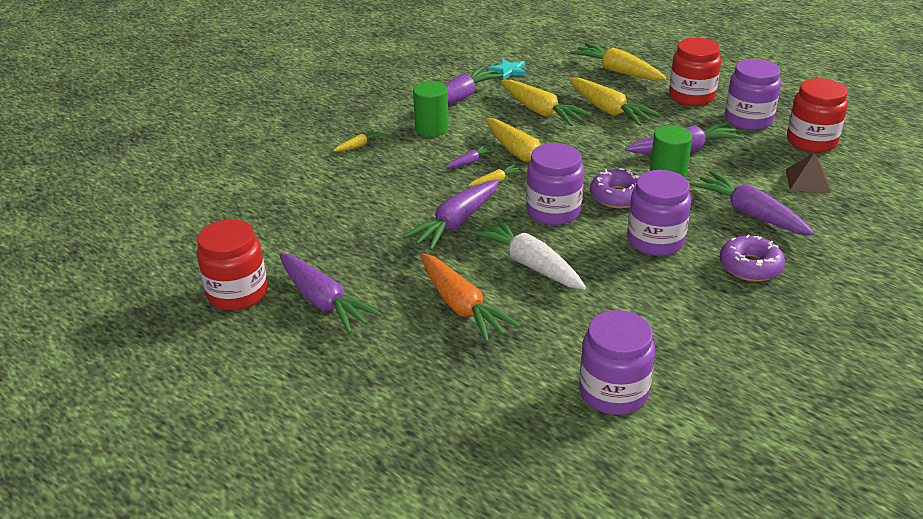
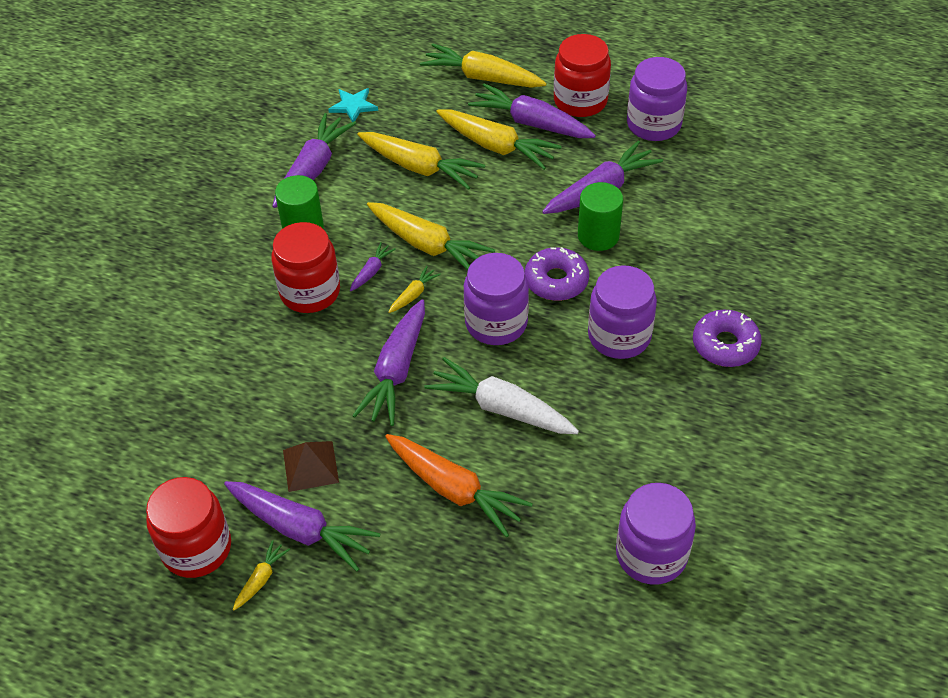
camera: 20 degrees left, 15 degrees up
yellow carrot [333,129,383,152] -> yellow carrot moved to [233,540,290,610]
purple carrot [690,171,814,235] -> purple carrot moved to [468,83,596,138]
brown pyramid [786,152,831,193] -> brown pyramid moved to [283,441,339,492]
red jar [787,78,848,153] -> red jar moved to [272,222,340,313]

